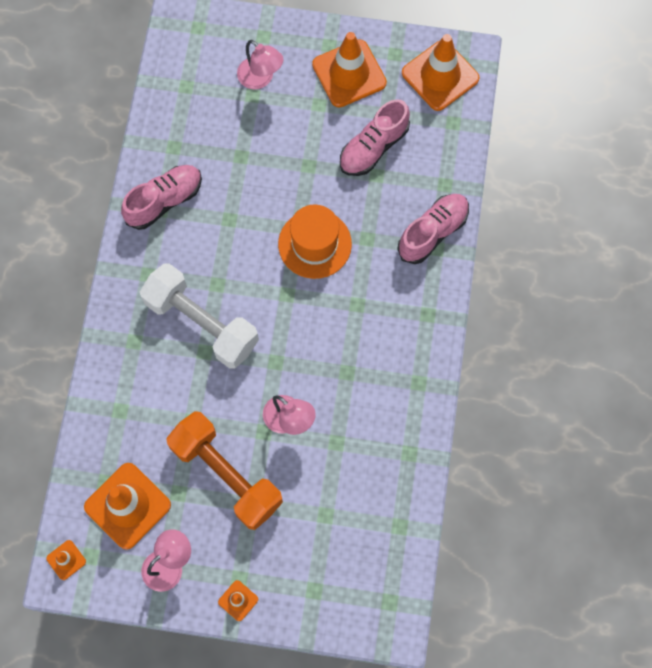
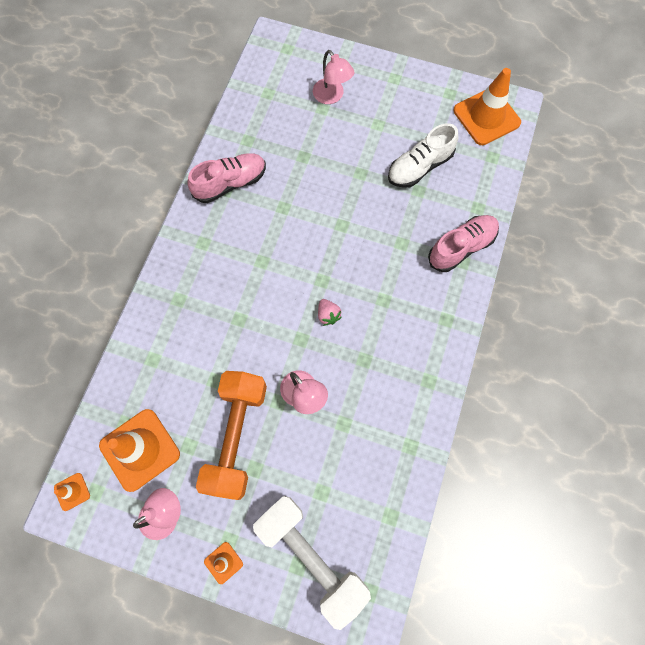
camera: 10 degrees right, 0 degrees up
white dumbbell [140,263,259,369] -> white dumbbell moved to [253,496,371,630]
orange dumbbell [166,411,283,530] -> orange dumbbell turned 45 degrees clockwise [196,371,267,500]
orange hat [278,205,352,279] -> none
orange traffic cone [312,32,387,108] -> none
pink shoe [340,99,410,176] -> white shoe [388,123,458,188]
none -> pink strawberry [318,299,342,326]

